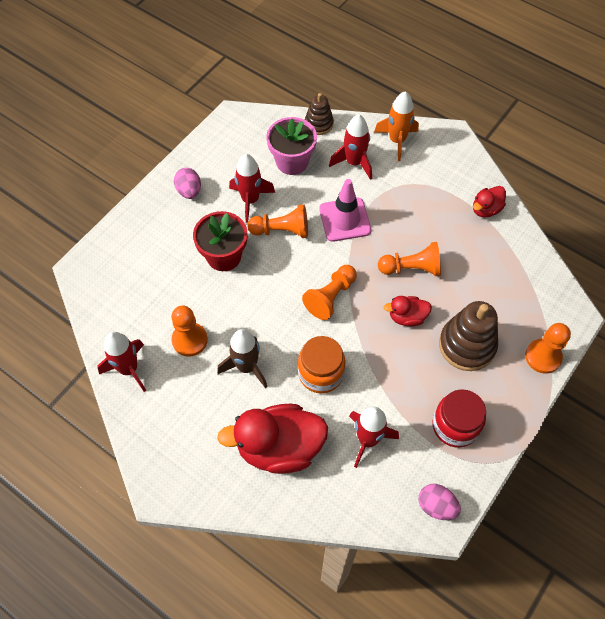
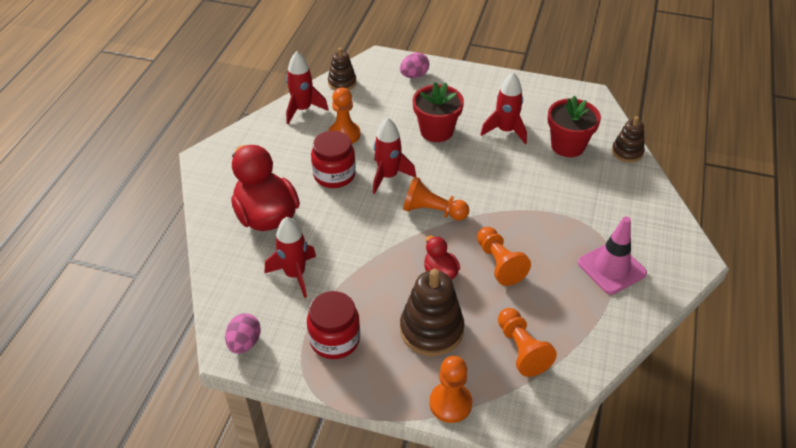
camera: 70 degrees right, 15 degrees down
pink egg [174,168,201,199] -> pink egg moved to [400,53,429,78]
brown rocket [217,329,267,388] -> red jar [311,131,356,188]
orange pawn [247,204,308,238] -> orange pawn moved to [498,308,557,377]
pink flower pot [266,117,317,175] -> red flower pot [548,96,601,157]
orange jar [298,336,346,394] -> none
pink traffic cone [319,179,371,242] -> pink traffic cone moved to [578,217,647,295]
red rocket [329,114,372,180] -> red rocket moved to [373,118,416,194]
orange rocket [374,91,419,161] -> none
red duck [473,186,506,217] -> none
none -> brown stacking toy [328,48,357,90]

